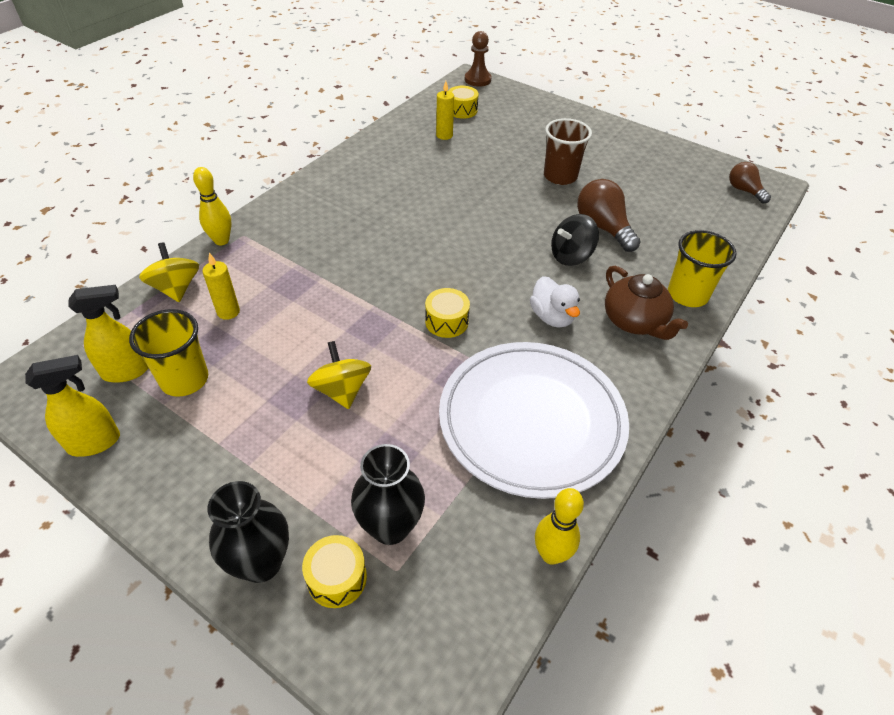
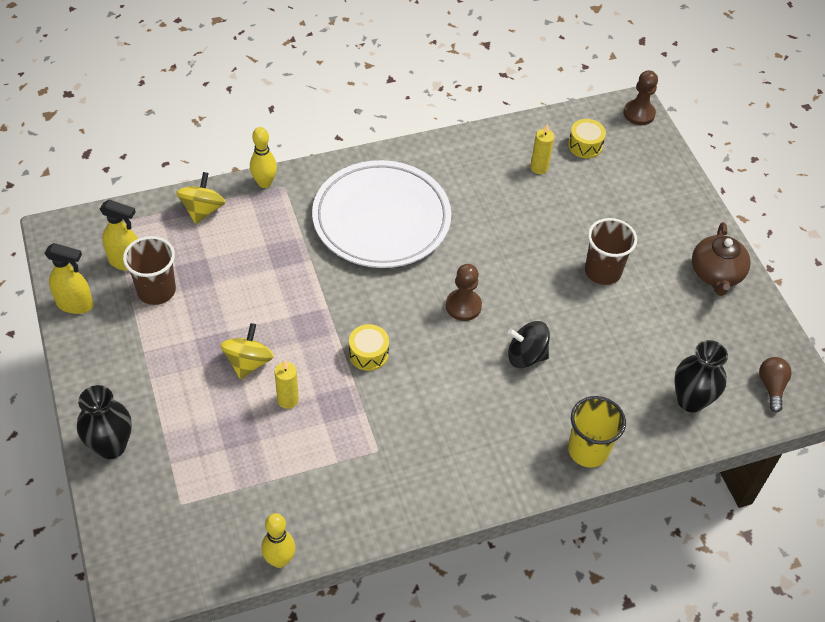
camera: 35 degrees right, 5 degrees up
yellow cup [129,309,208,397] -> brown cup [123,236,176,305]
yellow candle [202,253,240,320] -> yellow candle moved to [275,360,299,409]
yellow drum [302,535,367,608] -> none
black vase [351,444,425,545] -> black vase moved to [674,340,728,413]
white plate [439,342,629,499] -> white plate moved to [312,160,451,268]
white duck [530,276,580,328] -> none
brown light bulb [577,179,641,252] -> none
brown teapot [605,266,688,340] -> brown teapot moved to [692,222,751,296]
none -> brown pawn [446,264,482,321]

